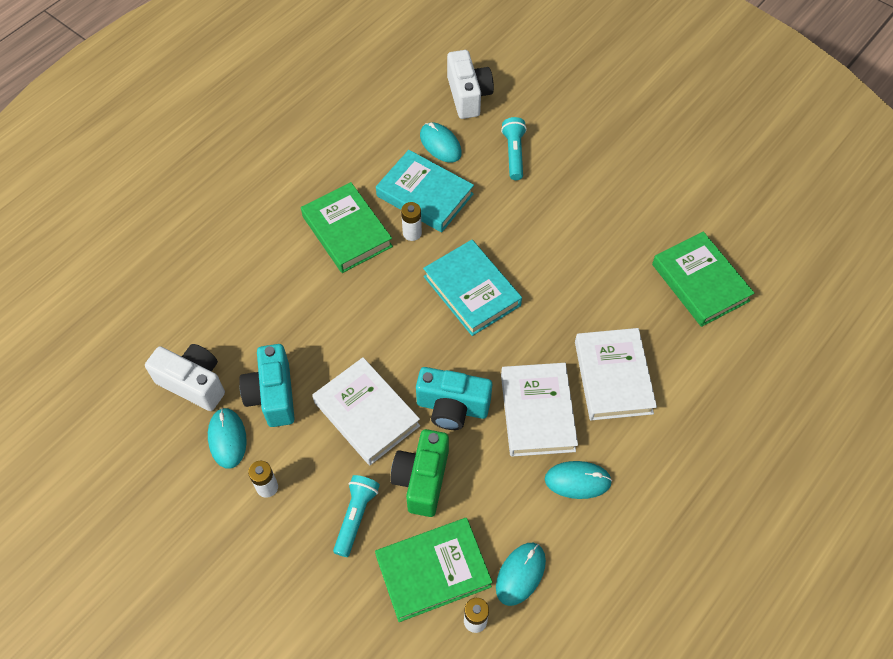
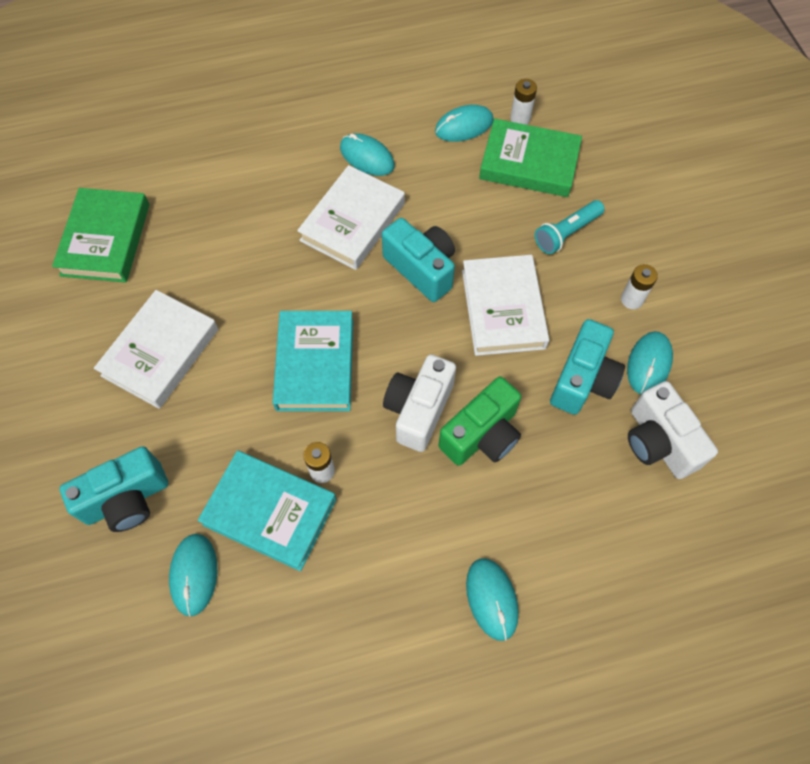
camera: 145 degrees left, 5 degrees up
green book [301,182,393,273] -> none
turquoise book [376,150,474,232] -> turquoise book turned 45 degrees counterclockwise [198,451,336,571]
green camera [390,429,449,517] -> green camera moved to [438,377,521,466]
white camera [447,50,494,119] -> white camera moved to [383,354,456,452]
turquoise flashlight [501,117,527,180] -> turquoise camera [59,446,168,532]
white book [575,328,657,420] -> white book moved to [94,290,218,409]
none -> turquoise mouse [466,558,519,641]

